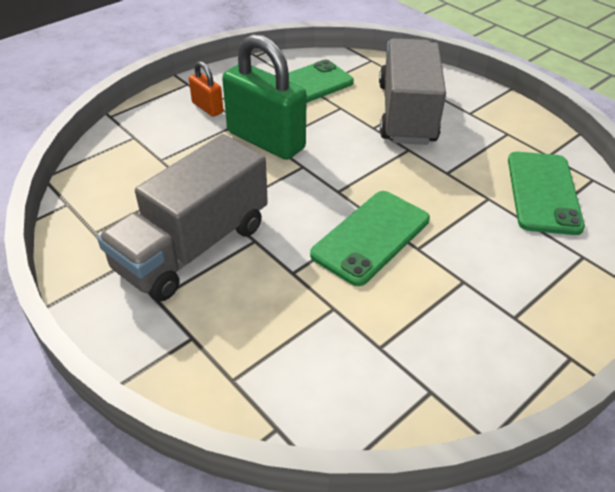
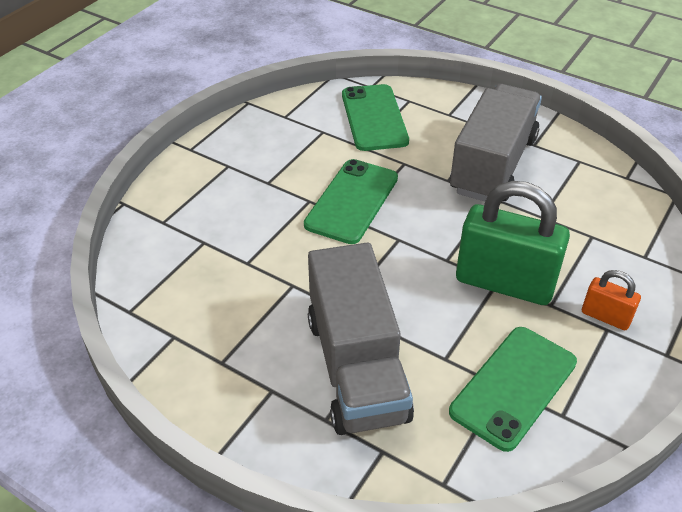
camera: 165 degrees right, 0 degrees up
green phone [508,152,585,235] -> green phone moved to [342,84,409,151]

